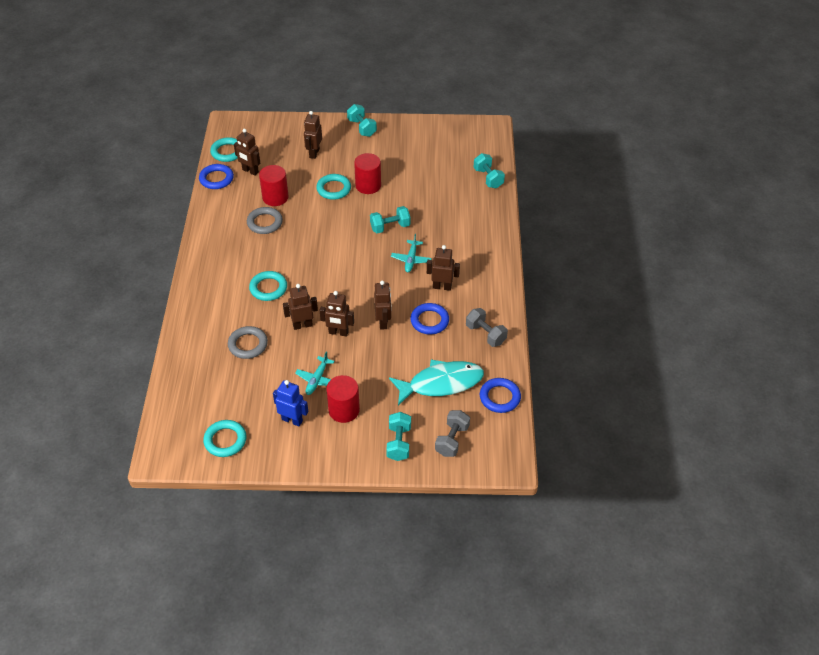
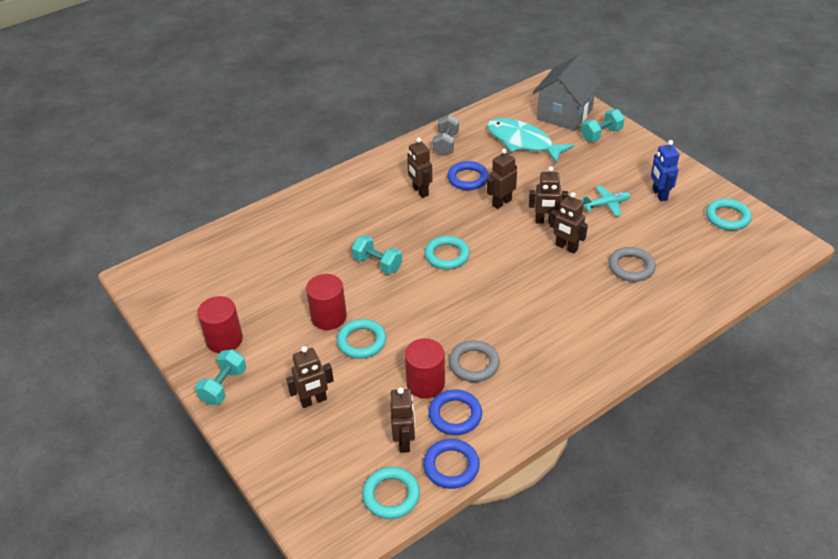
camera: 125 degrees left, 5 degrees down
turquoise ring [249,271,287,301] -> turquoise ring moved to [424,236,470,270]
brown robot [320,291,354,337] -> brown robot turned 120 degrees clockwise [529,166,568,224]
red cylinder [326,375,360,423] -> red cylinder moved to [197,296,243,353]
turquoise plane [391,234,432,272] -> none
grey dumbbell [435,410,470,457] -> grey house [533,54,602,131]
turquoise dumbbell [474,153,505,188] -> none
blue ring [480,378,521,413] -> blue ring moved to [429,390,482,435]

